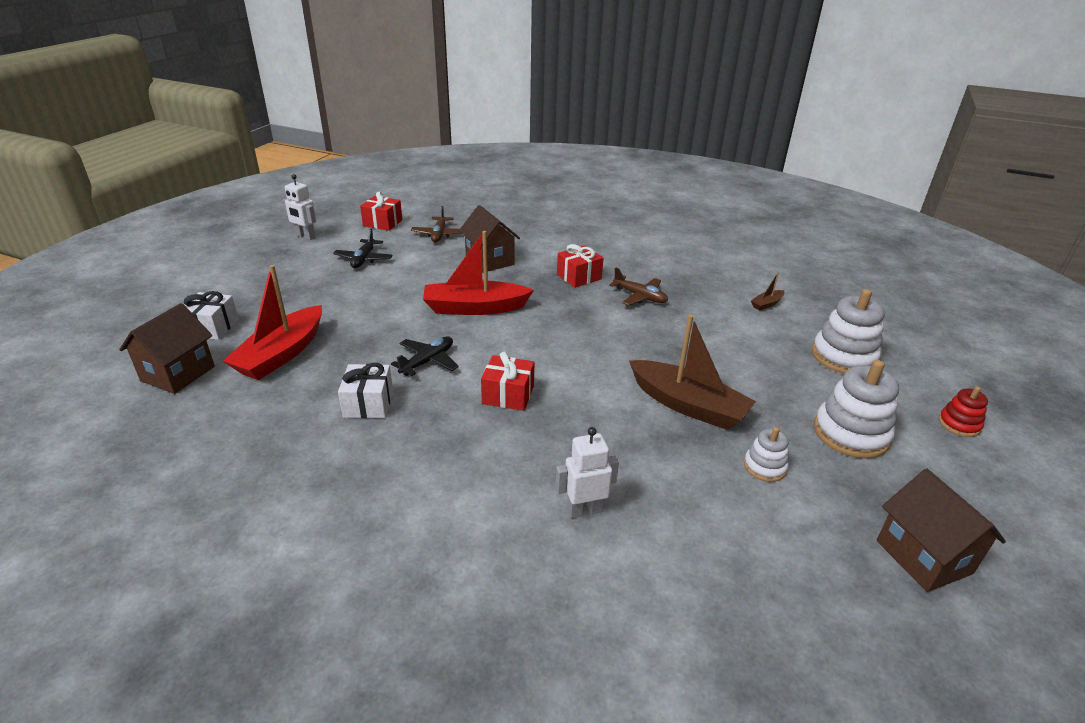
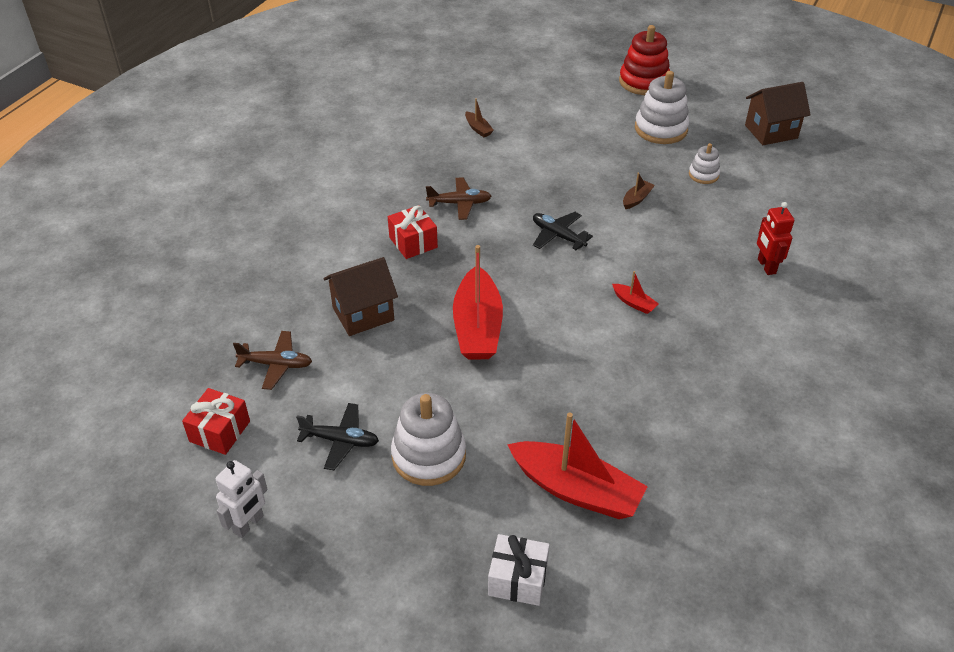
camera: 85 degrees left, 10 degrees up
brown house [119,303,215,394] -> none
white gift [338,363,393,418] -> none
black plane [391,336,459,376] -> black plane moved to [533,212,593,250]
red gift [481,352,534,411] -> red boat [612,271,659,314]
white robot [555,427,619,518] -> red robot [757,202,794,275]
brown plane [609,267,668,306] -> brown plane turned 45 degrees clockwise [426,177,491,220]
brown boat [629,314,756,430] -> brown boat [623,172,655,209], size x0.43
white stacking toy [812,289,885,374] -> white stacking toy moved to [391,393,466,486]
red stacking toy [938,386,988,437] -> red stacking toy [619,25,670,95], size x1.84

